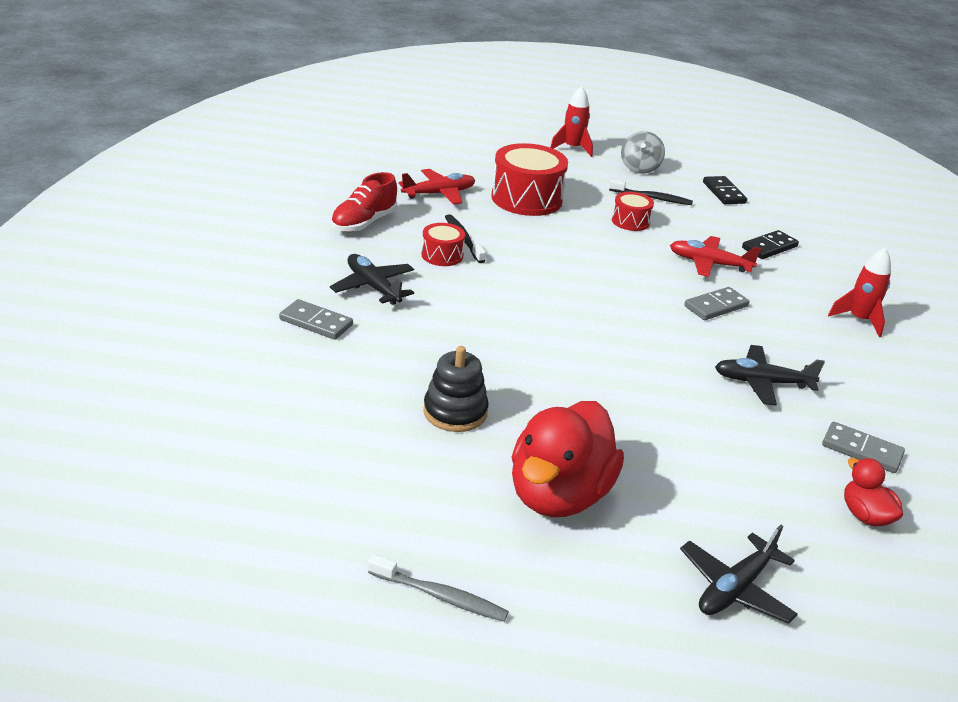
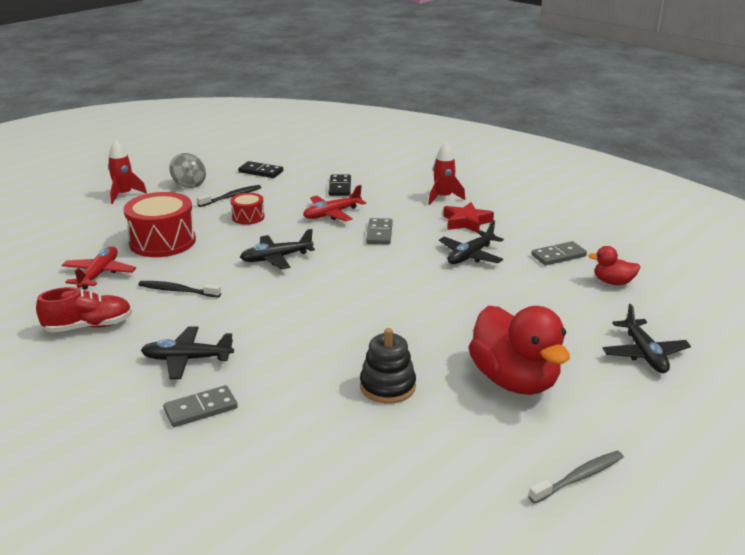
camera: 50 degrees left, 5 degrees down
red shoe [331,172,397,232] -> red shoe turned 90 degrees counterclockwise [36,287,132,333]
red drum [421,223,465,266] -> none
none -> black plane [240,229,315,270]
none -> red star [443,202,494,233]

